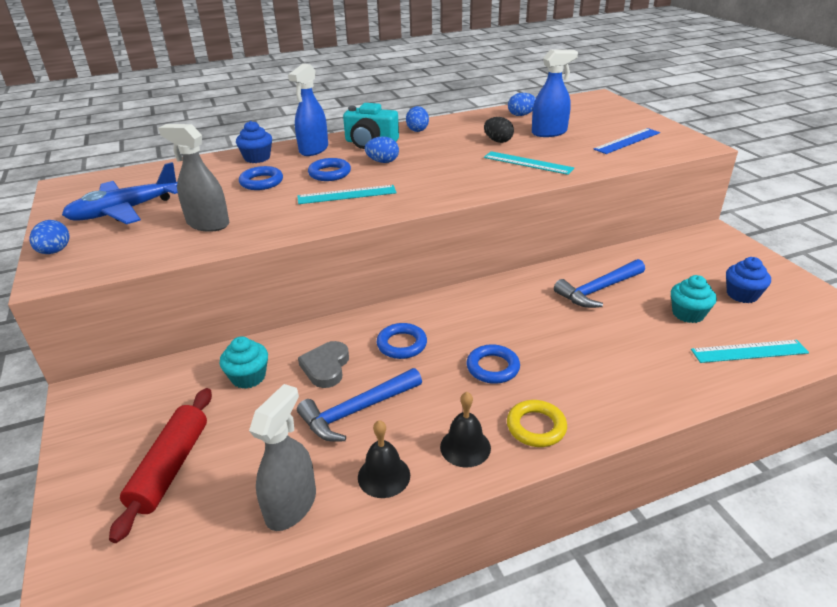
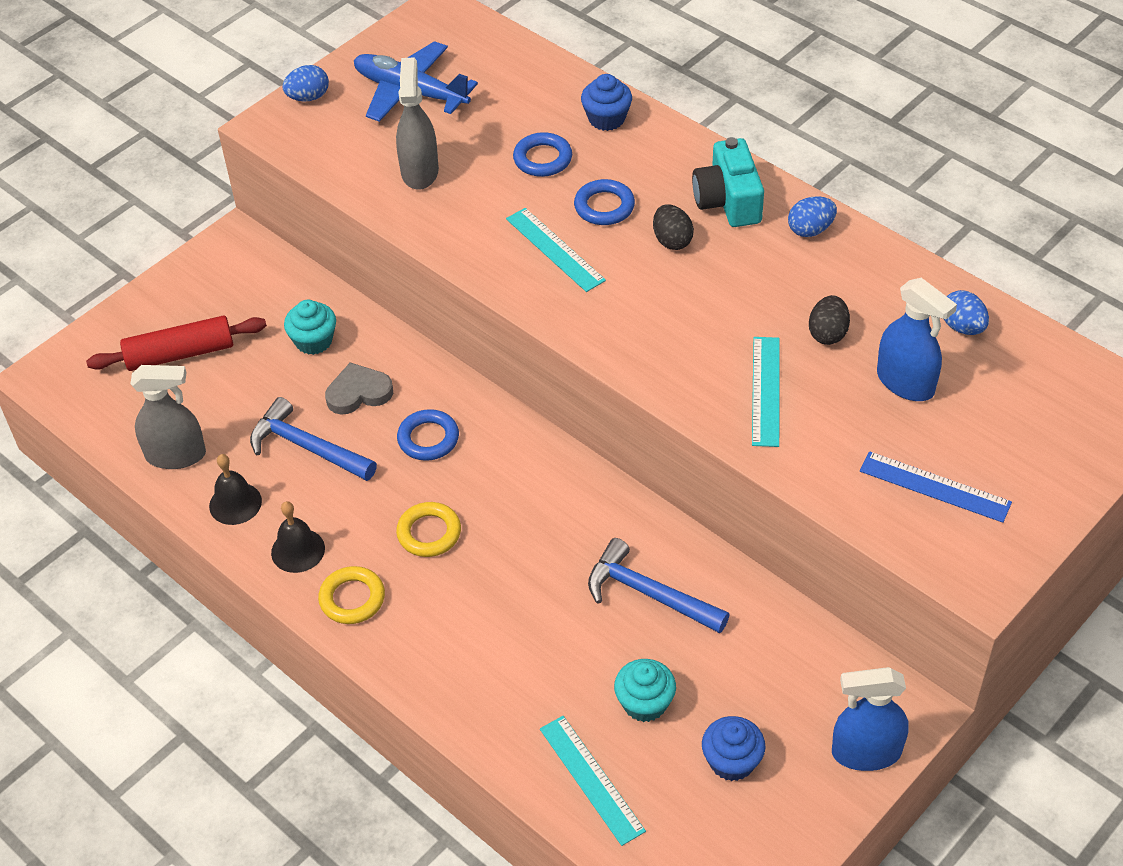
camera: 65 degrees right, 15 degrees up
blue spray bottle [288,64,328,156] -> blue spray bottle moved to [832,667,908,771]
blue egg [365,136,399,163] -> black egg [653,204,694,250]
blue ring [467,344,520,384] -> yellow ring [396,502,461,557]

